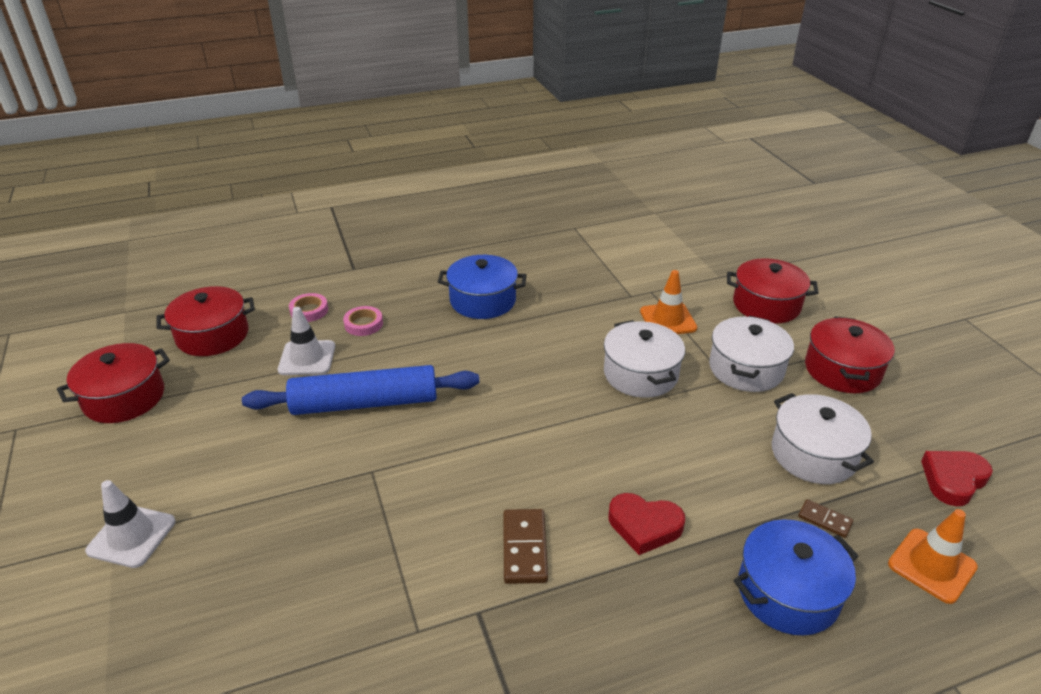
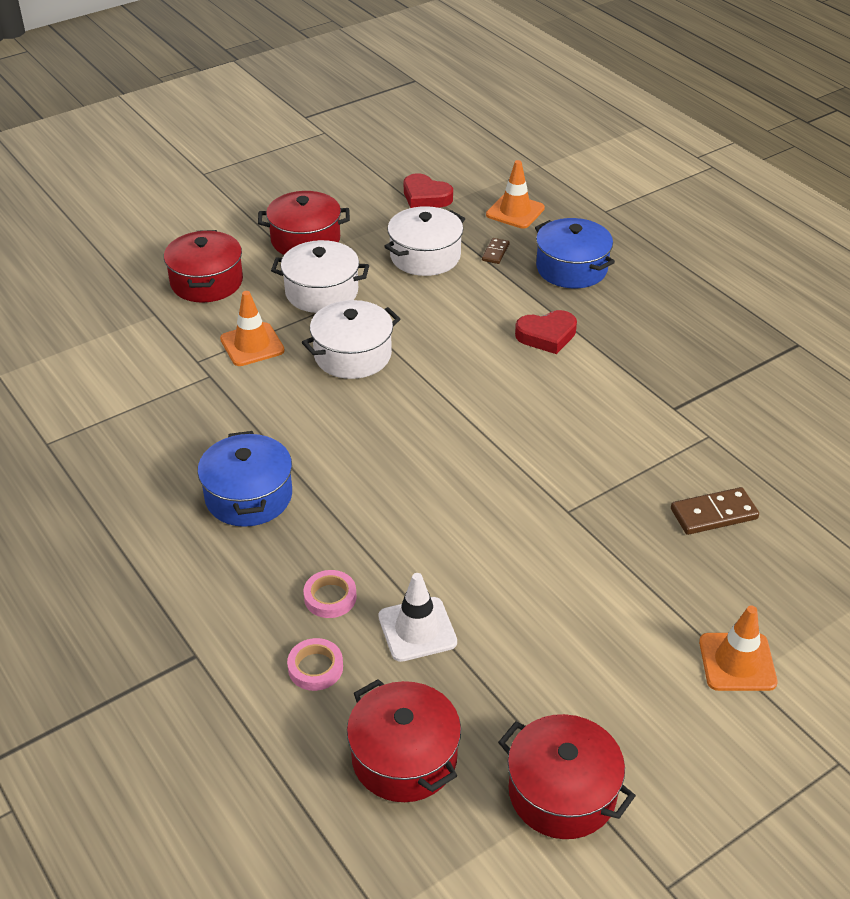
camera: 105 degrees left, 5 degrees up
white traffic cone [85,480,176,568] -> orange traffic cone [699,606,777,691]
blue rolling pin [242,365,479,415] -> none
brown domino [503,509,548,584] -> brown domino moved to [671,487,759,535]
red heart [609,493,685,555] -> red heart turned 75 degrees clockwise [515,310,577,354]

